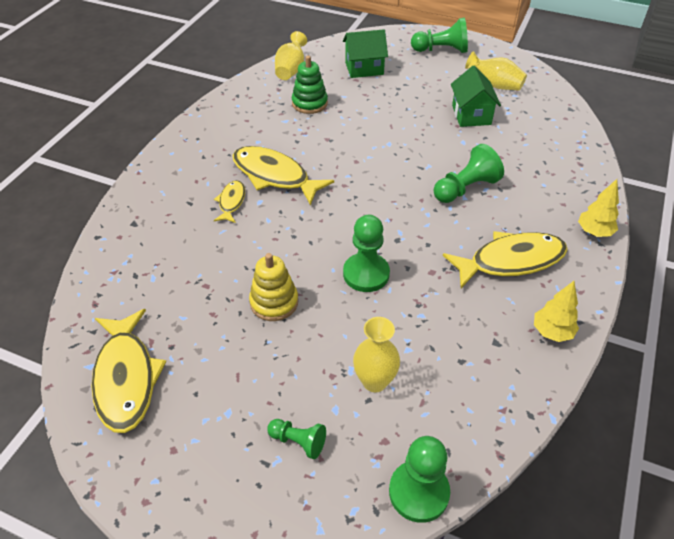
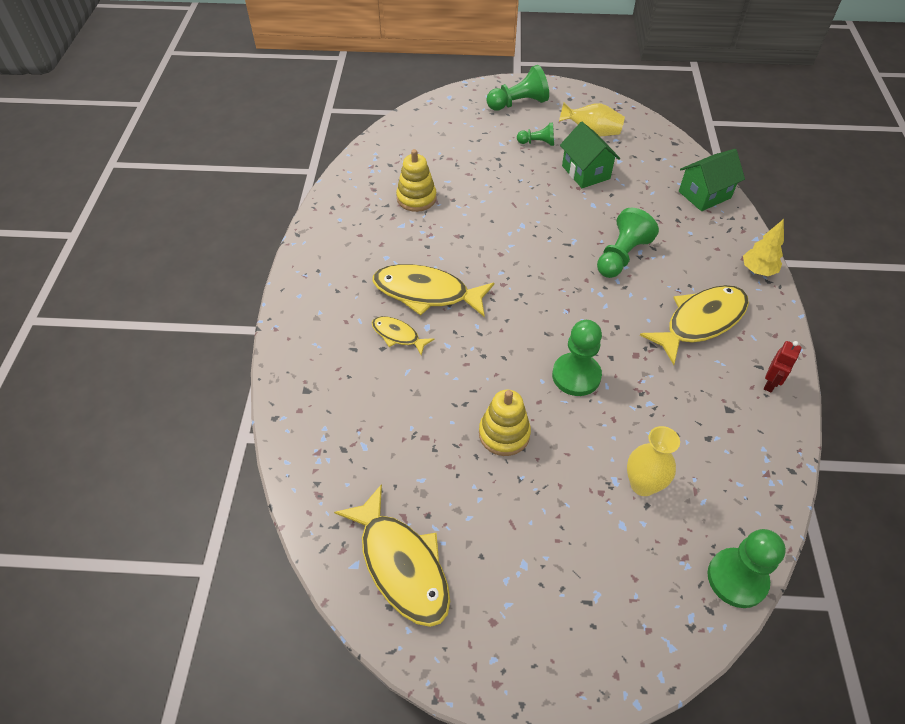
camera: 20 degrees left, 5 degrees up
yellow fish [214,180,245,223] -> yellow fish turned 45 degrees counterclockwise [372,316,434,356]
green pawn [267,419,326,459] -> green pawn moved to [517,122,554,146]
yellow vase [275,31,307,80] -> none
green stacking toy [292,56,328,114] -> yellow stacking toy [396,149,437,212]
green house [343,29,388,78] -> green house moved to [679,149,745,211]
yellow tree [534,281,579,342] -> red robot [764,341,802,392]

